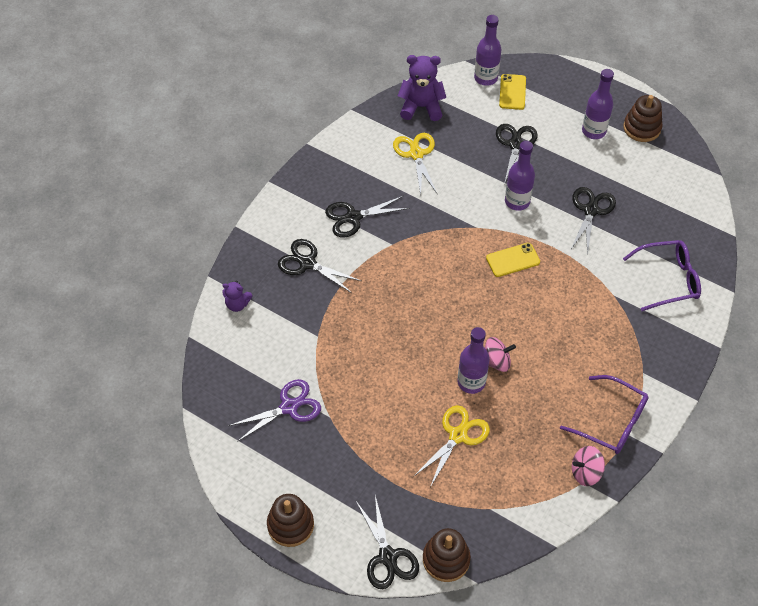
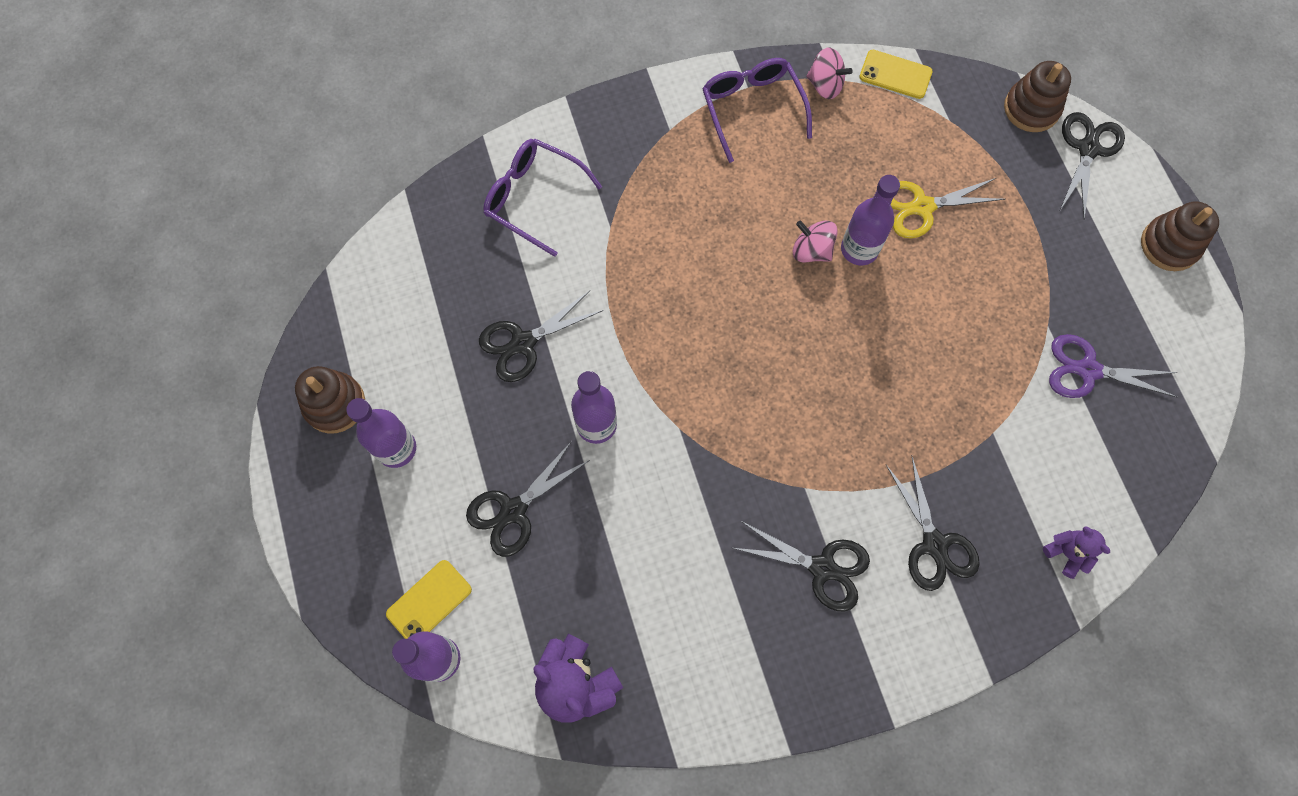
camera: 140 degrees left, 15 degrees up
yellow scissors [393,133,437,196] -> none
yellow phone [486,243,540,277] -> yellow phone moved to [859,50,933,99]

